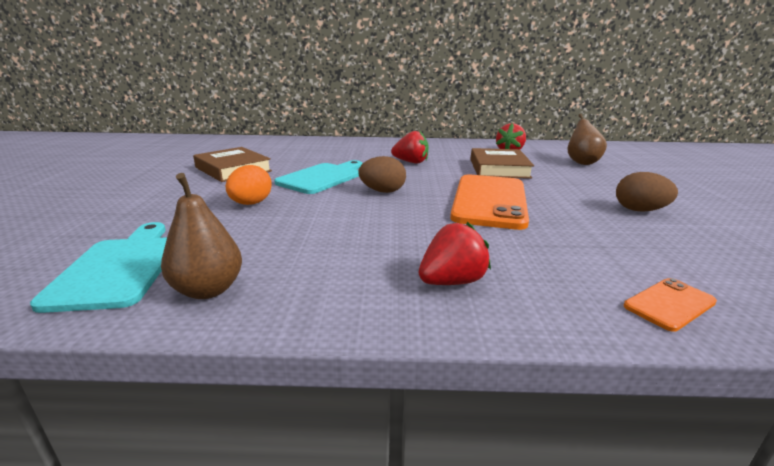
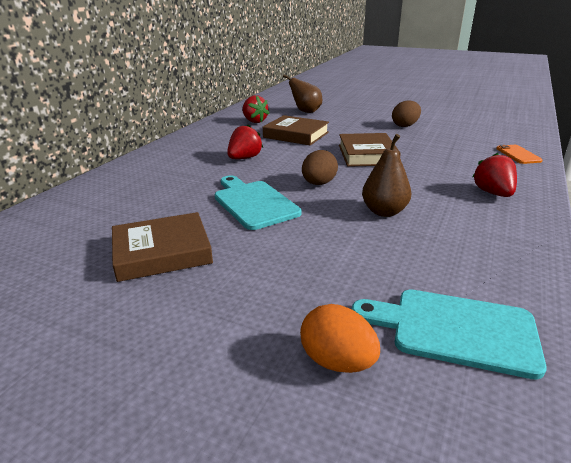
camera: 65 degrees left, 5 degrees up
brown pear [161,173,242,299] -> brown pear moved to [362,134,411,217]
orange egg [226,165,272,205] -> orange egg moved to [300,304,380,373]
orange phone [450,174,529,230] -> brown book [339,133,401,167]

